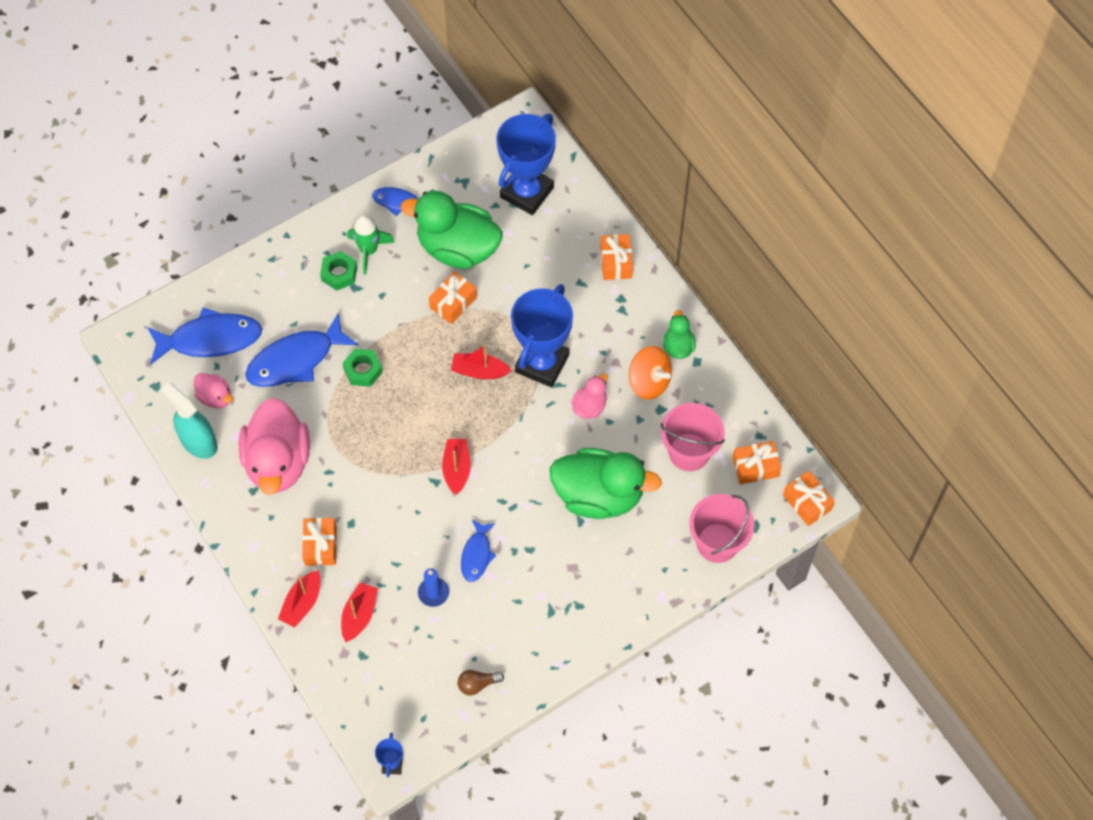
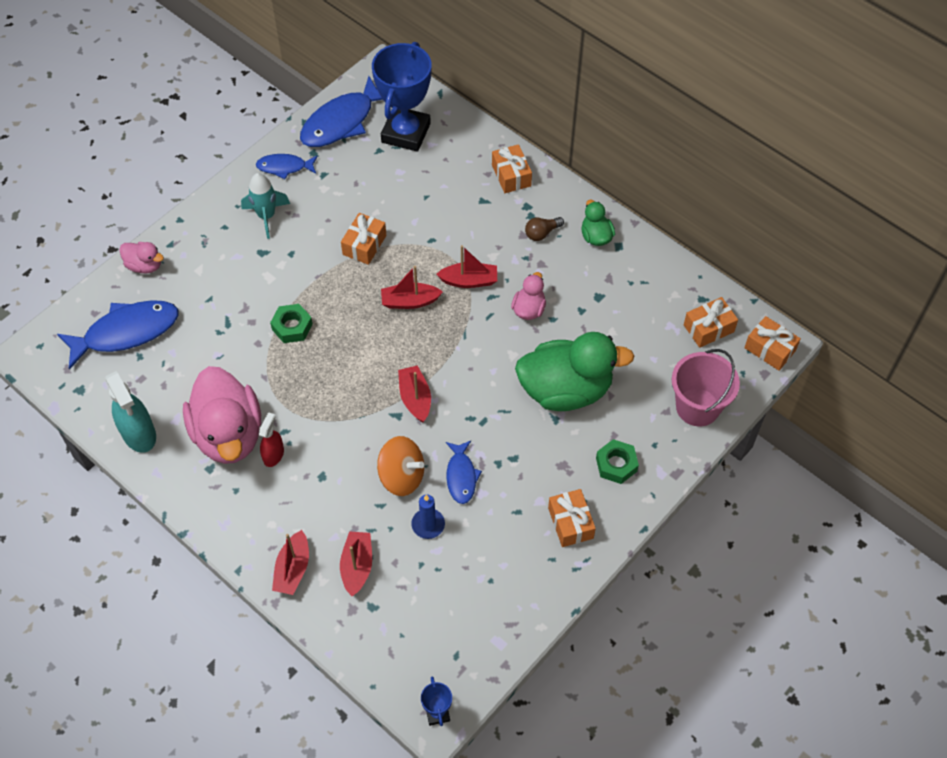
camera: 15 degrees left, 5 degrees down
turquoise spray bottle [161,383,218,459] -> turquoise spray bottle turned 150 degrees counterclockwise [105,371,156,453]
pink duck [194,373,233,408] -> pink duck moved to [119,242,164,273]
blue fish [245,313,358,387] -> blue fish moved to [300,76,383,147]
orange gift [302,518,337,566] -> orange gift moved to [548,489,596,547]
green nut [320,251,357,291] -> green nut moved to [596,439,639,484]
green rocket [347,215,395,275] -> turquoise rocket [241,173,290,239]
green duck [401,191,503,269] -> none
brown light bulb [458,670,504,696] -> brown light bulb moved to [525,217,564,241]
blue trophy [511,284,573,387] -> red boat [436,245,497,288]
orange spinning top [629,346,672,400] -> orange spinning top moved to [377,436,424,496]
pink bucket [661,403,725,471] -> none
none -> red spray bottle [259,412,284,467]

